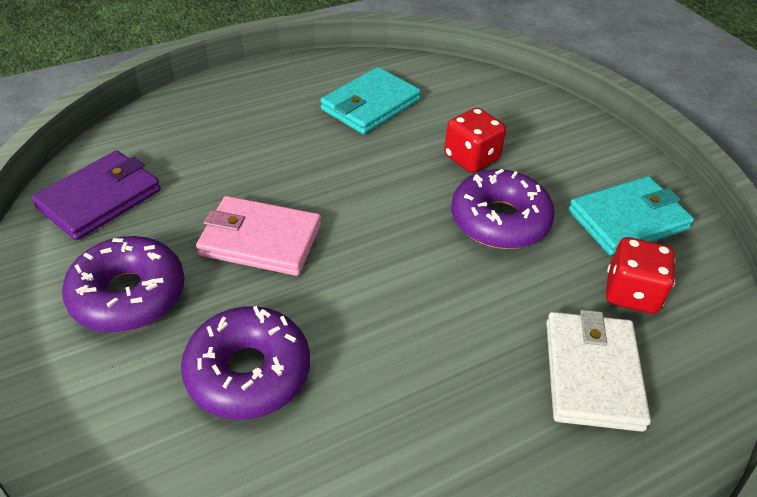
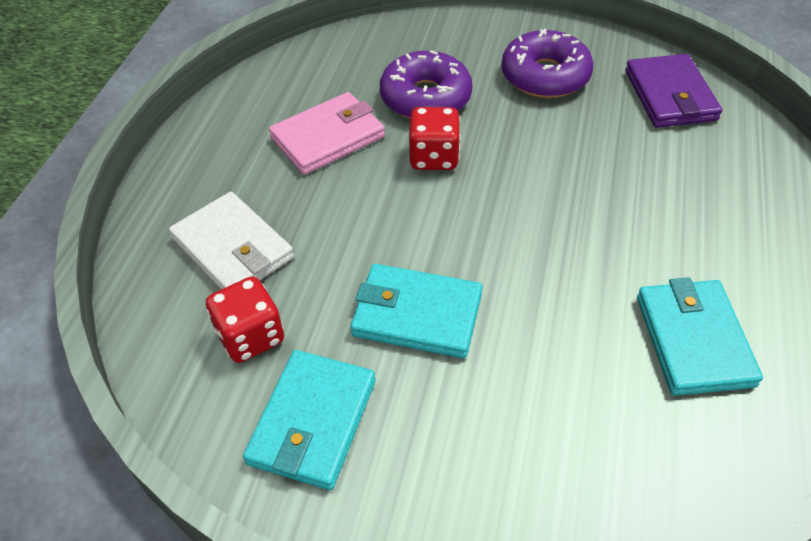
camera: 135 degrees right, 5 degrees up
pink wallet [196,196,321,276] -> pink wallet moved to [269,92,385,175]
red dice [444,108,506,173] -> red dice moved to [409,107,461,170]
purple donut [451,169,555,249] -> turquoise wallet [350,264,482,358]

